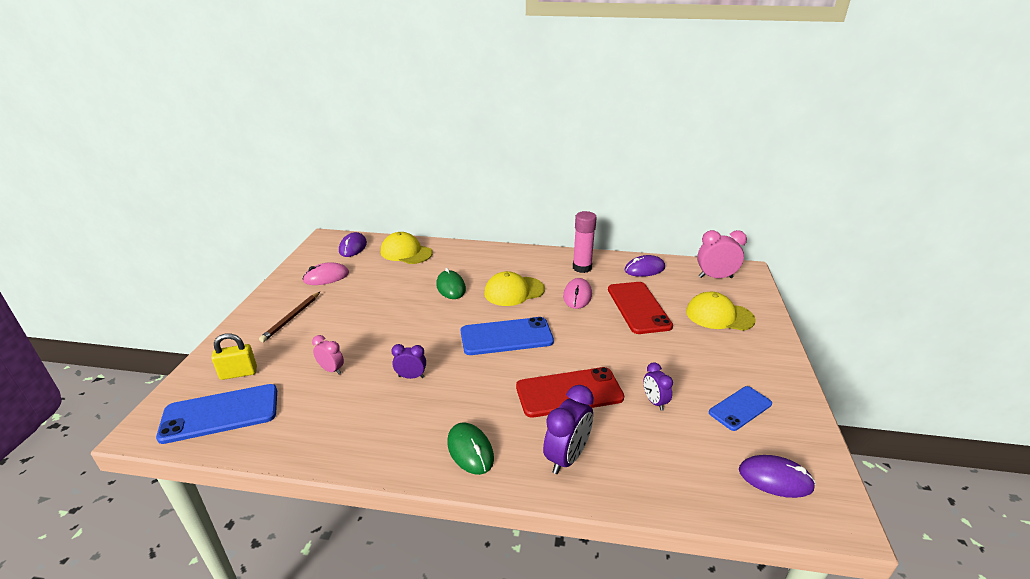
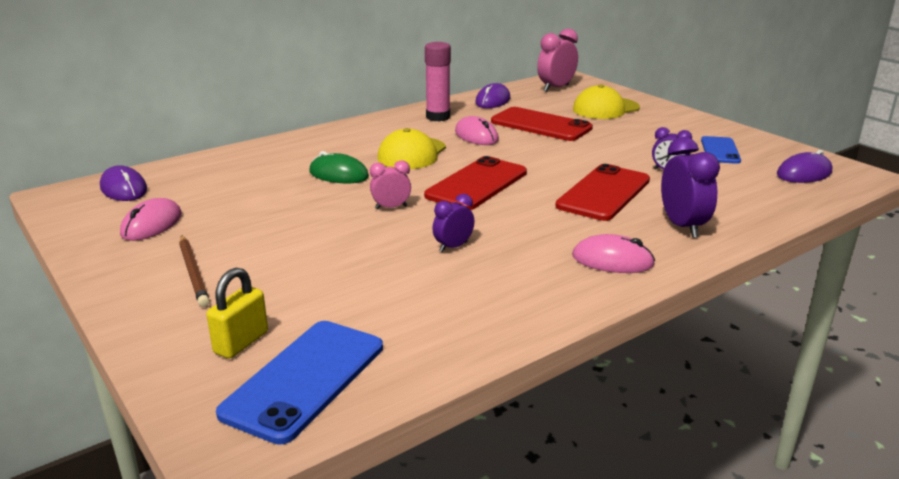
camera: 45 degrees left, 5 degrees down
pink clock [312,335,344,374] -> pink clock moved to [370,161,411,209]
yellow cap [381,232,433,264] -> none
green mouse [447,422,494,475] -> pink mouse [572,234,655,273]
blue phone [461,317,554,355] -> red phone [424,156,527,210]

